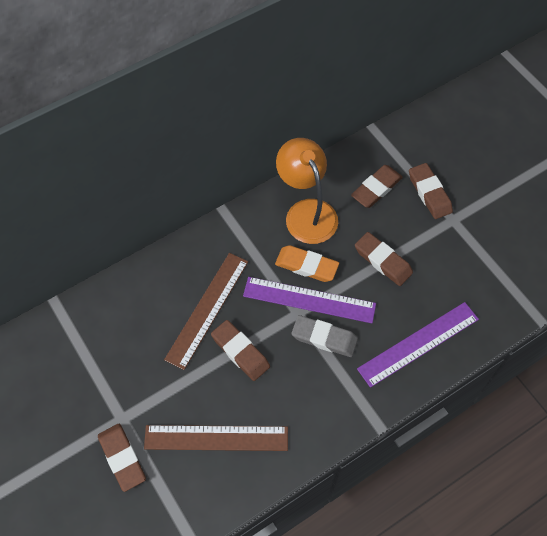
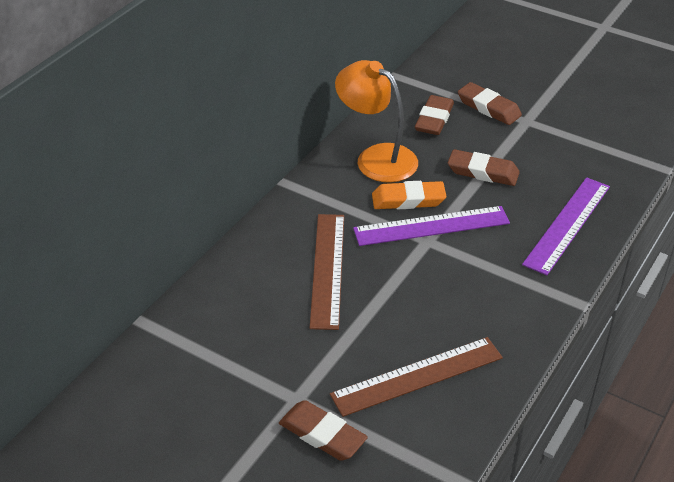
camera: 25 degrees left, 20 degrees down
brown eraser [211,320,270,381] -> none
grey eraser [291,315,358,357] -> none

